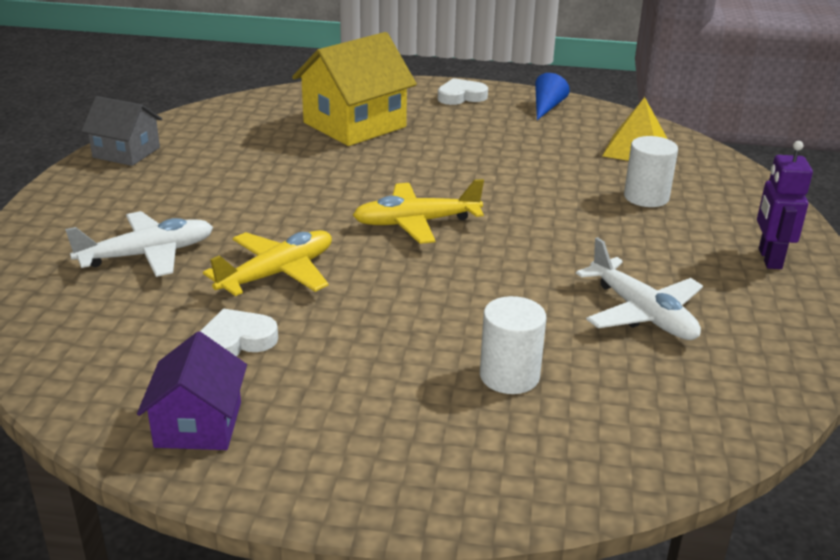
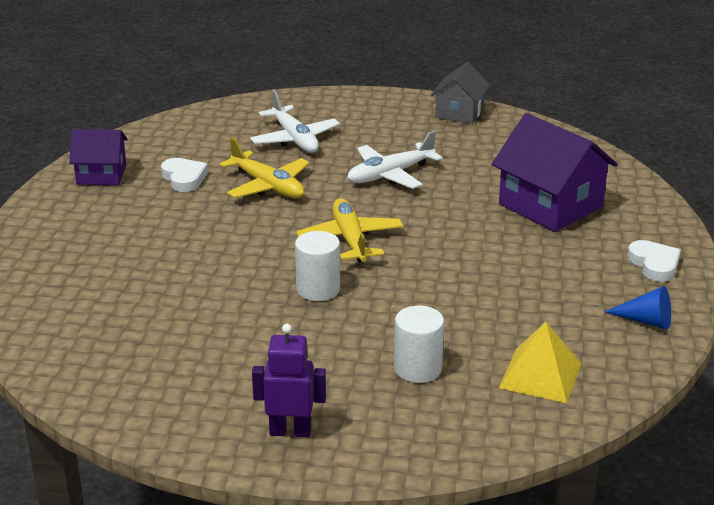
camera: 90 degrees right, 0 degrees up
yellow house [292,32,417,146] -> purple house [492,113,618,232]
white cylinder [480,296,546,394] -> white cylinder moved to [295,231,340,301]
white plane [576,237,703,340] -> white plane moved to [347,131,443,189]

